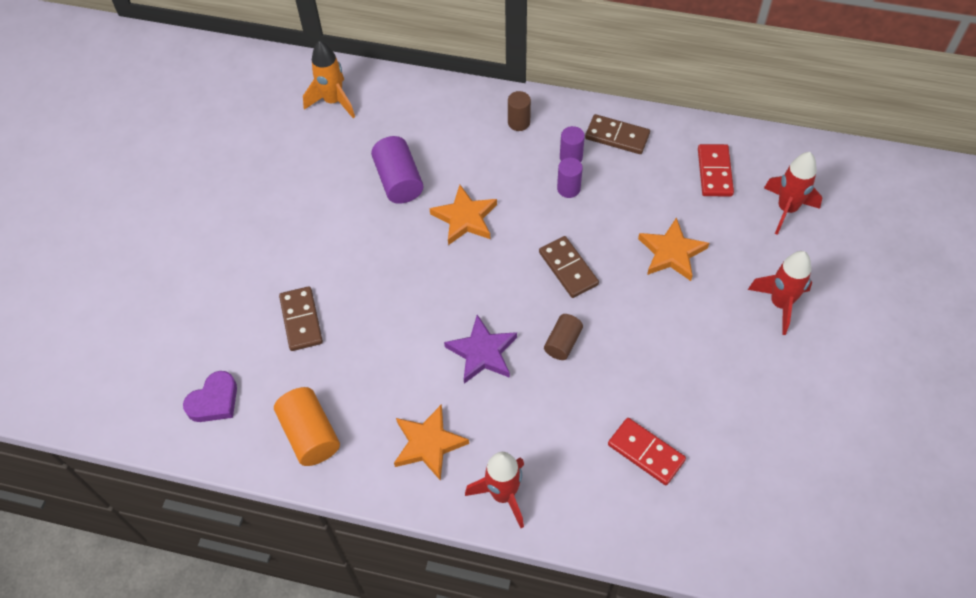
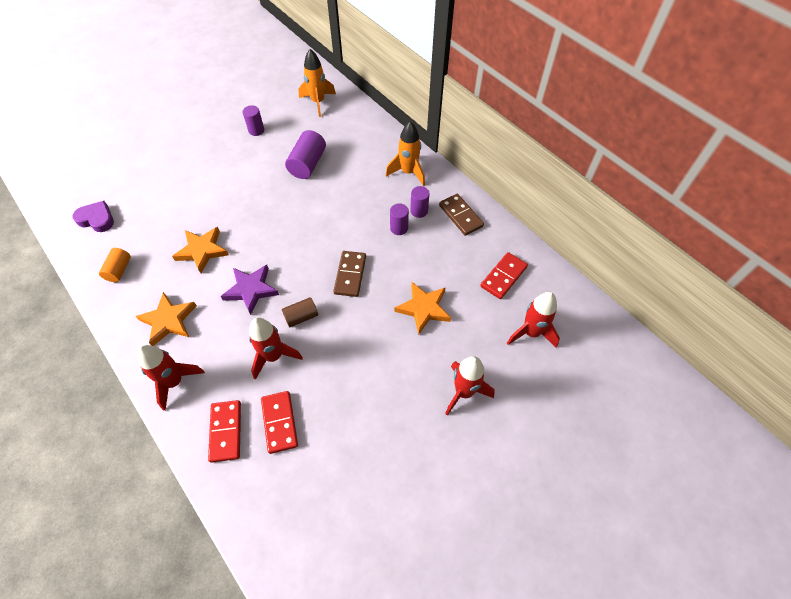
camera: 35 degrees right, 0 degrees up
purple heart [183,371,237,422] -> purple heart turned 150 degrees counterclockwise [72,201,114,232]
orange cylinder [274,387,340,466] -> orange cylinder [99,248,131,282], size x0.63
brown domino [279,286,323,351] -> none
orange star [430,185,497,245] -> orange star moved to [172,227,229,273]
brown cylinder [508,91,531,131] -> orange rocket [386,121,425,186]
none -> red domino [208,400,241,463]
none -> purple cylinder [243,105,264,136]
none -> red rocket [249,318,303,380]

